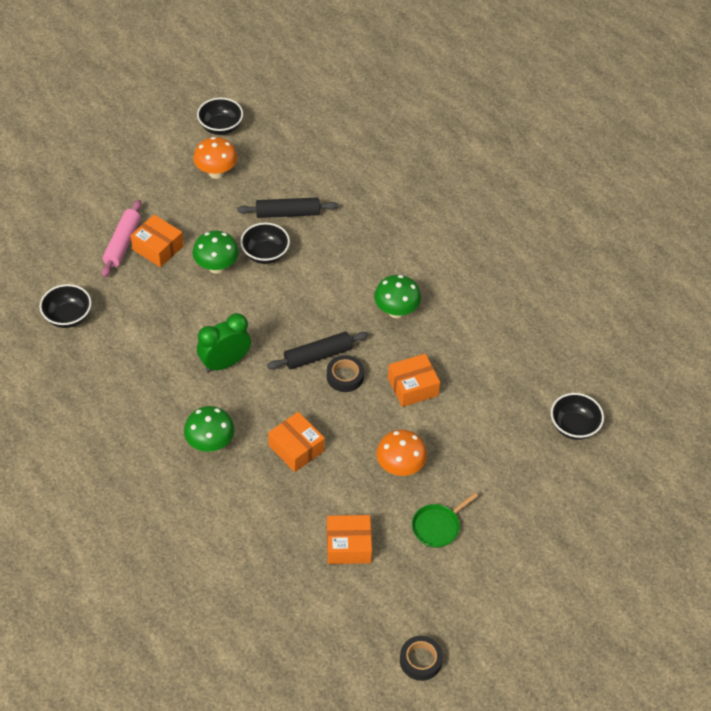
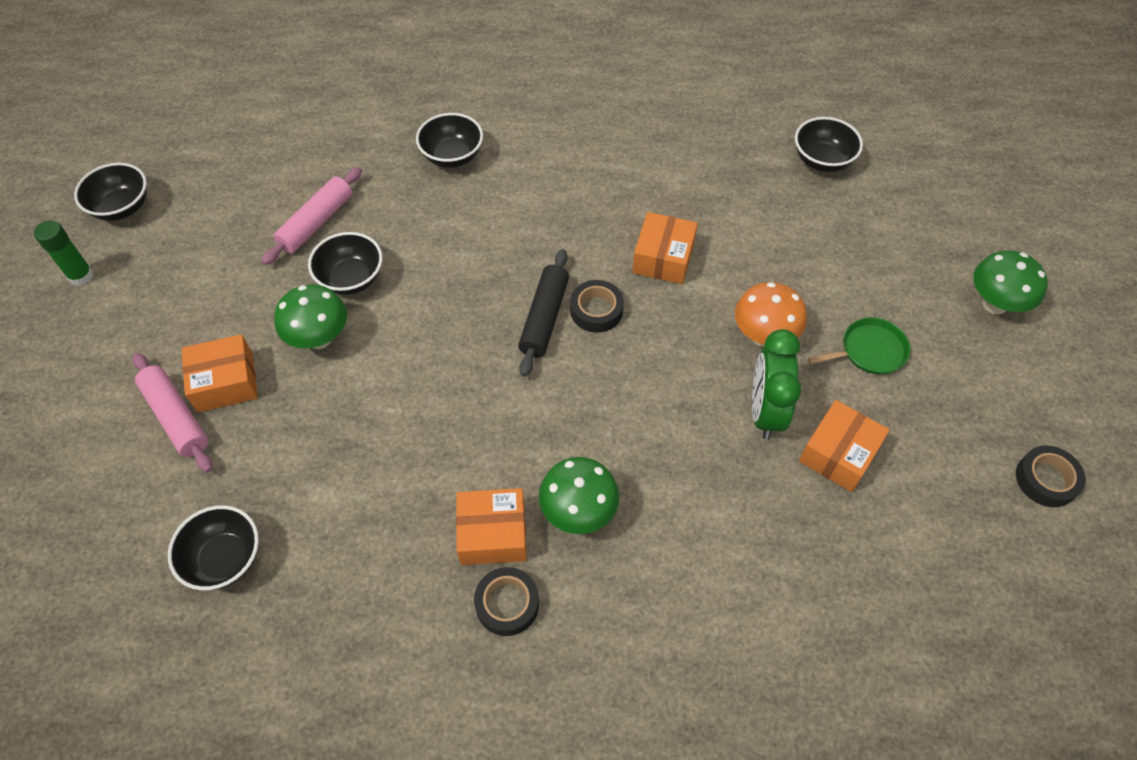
camera: 50 degrees left, 5 degrees up
orange mushroom [193,137,237,179] -> none
green clock [197,313,251,372] -> green clock moved to [752,329,801,439]
black rolling pin [237,197,338,218] -> pink rolling pin [262,167,362,265]
orange box [268,412,325,472] -> orange box moved to [456,488,527,565]
green mushroom [374,275,421,318] -> green mushroom moved to [973,251,1048,315]
green pan [412,493,478,548] -> green pan turned 105 degrees counterclockwise [808,317,911,374]
none -> green glue stick [34,220,94,286]
none -> black bowl [416,113,483,168]
none -> black tape [474,567,539,636]

